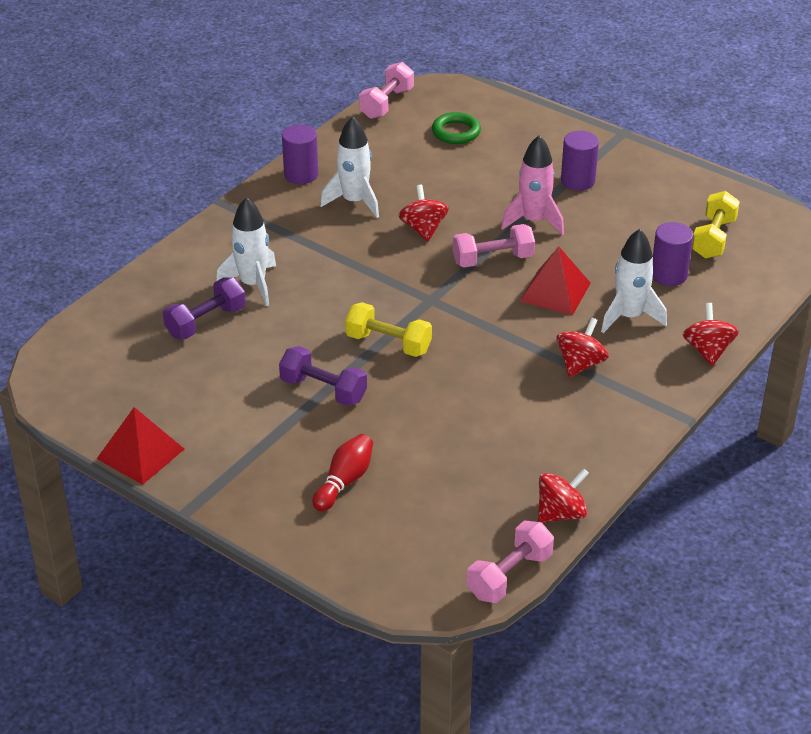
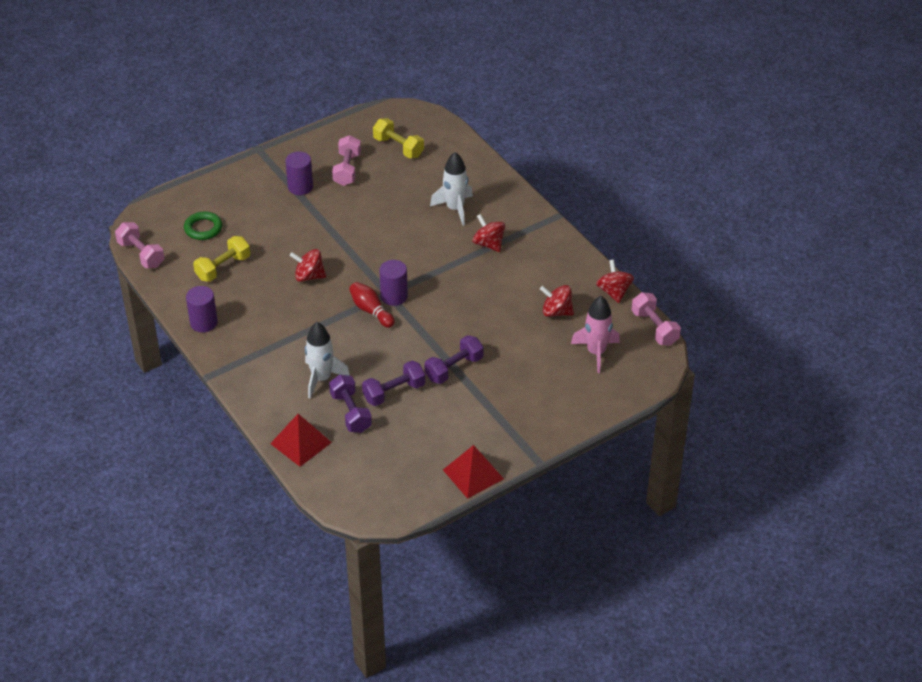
camera: 70 degrees left, 5 degrees up
red bowling pin [312,434,373,512] -> red bowling pin moved to [349,282,395,328]
white rocket [320,116,379,218] -> none
yellow dumbbell [345,302,432,357] -> yellow dumbbell moved to [193,236,250,282]
pink dumbbell [453,224,535,268] -> pink dumbbell moved to [332,135,361,186]
pink rocket [501,135,564,235] -> pink rocket moved to [571,296,620,373]
red pyramid [520,247,591,315] -> red pyramid moved to [270,414,332,467]
purple cylinder [653,222,693,286] -> purple cylinder moved to [379,260,408,306]
red spinning top [682,303,739,366] -> red spinning top moved to [540,285,574,317]
none -> purple dumbbell [362,361,425,406]

